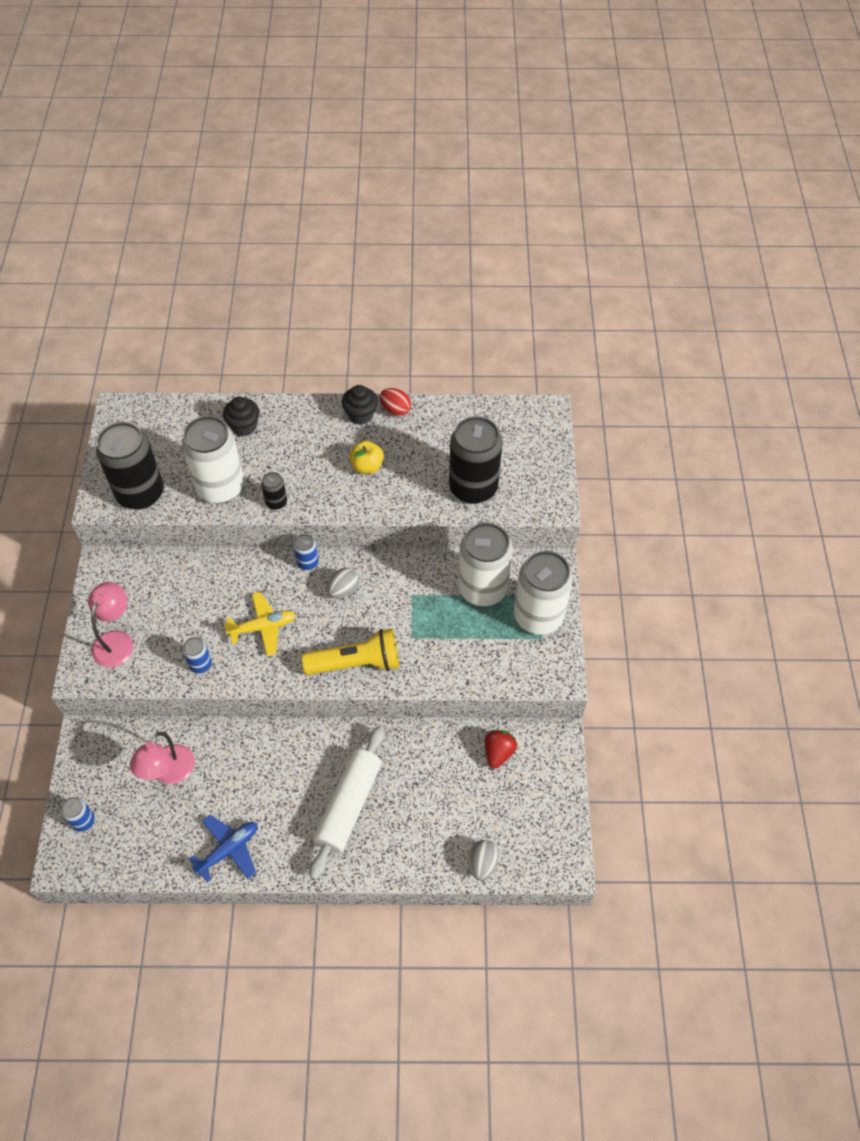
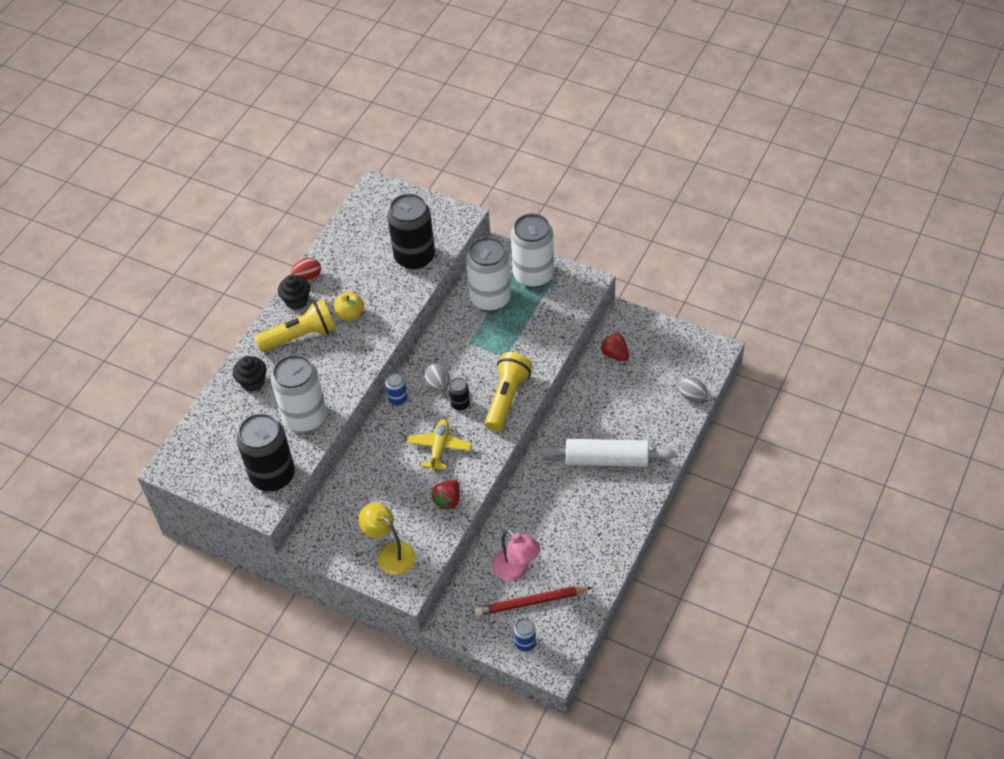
camera: 60 degrees left, 5 degrees down
pink lamp [88,582,134,667] -> yellow lamp [358,503,415,575]
blue can [182,637,212,673] -> red strawberry [432,480,460,509]
blue plane [189,815,257,882] -> none
black can [261,472,287,510] -> black can moved to [449,377,470,410]
white rolling pin [309,726,384,880] -> white rolling pin turned 45 degrees counterclockwise [539,439,676,467]
none -> yellow flashlight [254,299,336,352]
none -> red pencil [474,586,593,616]

